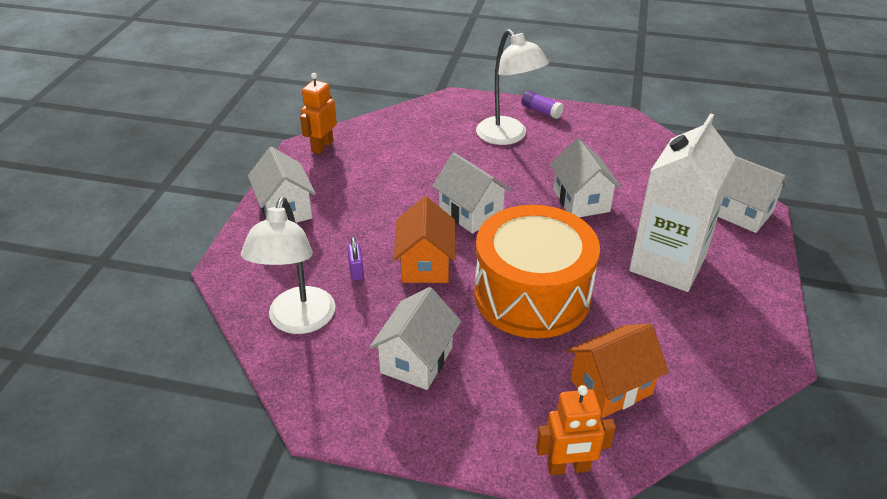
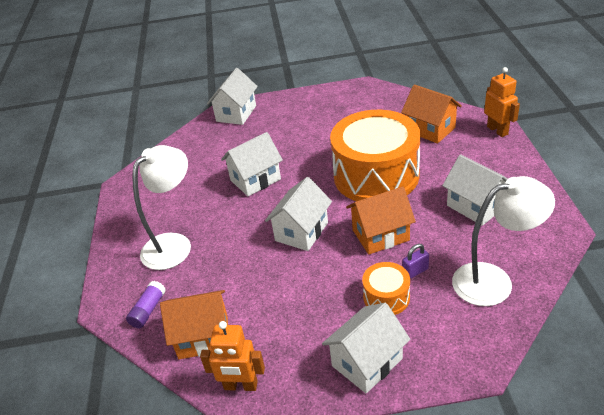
camera: 105 degrees left, 0 degrees up
white house [369,287,461,390] -> white house turned 45 degrees clockwise [442,154,507,226]
purple glue stick [521,91,564,119] -> purple glue stick moved to [126,281,166,328]
white carton [629,113,736,292] -> none
none -> orange house [160,290,228,359]
none -> orange drum [362,262,410,315]

